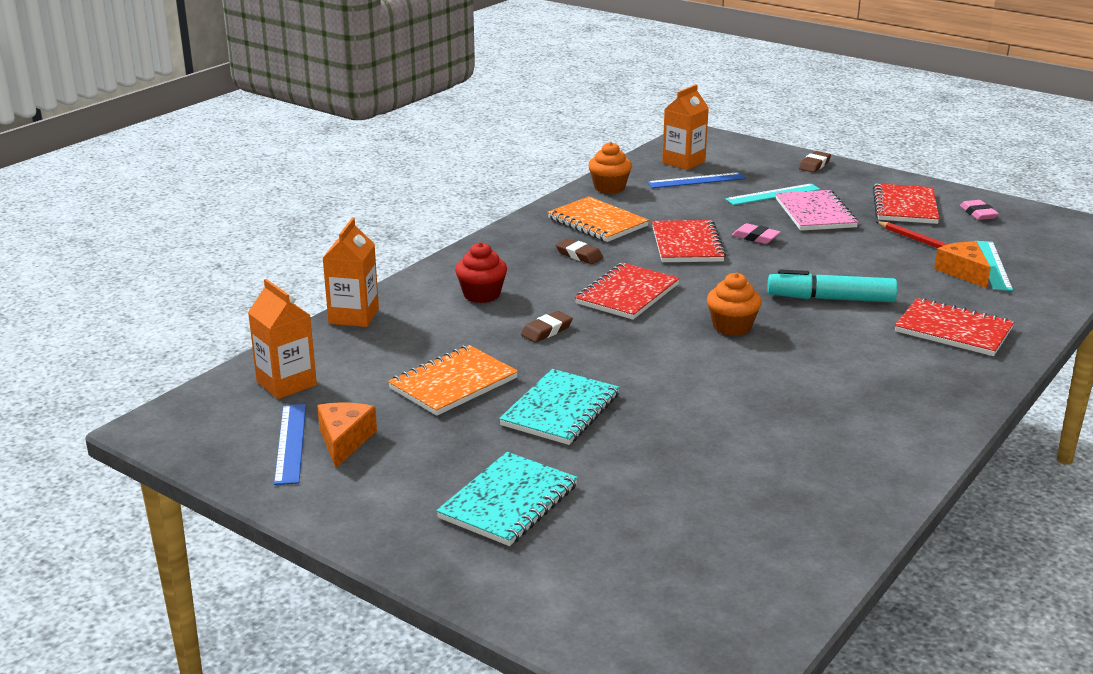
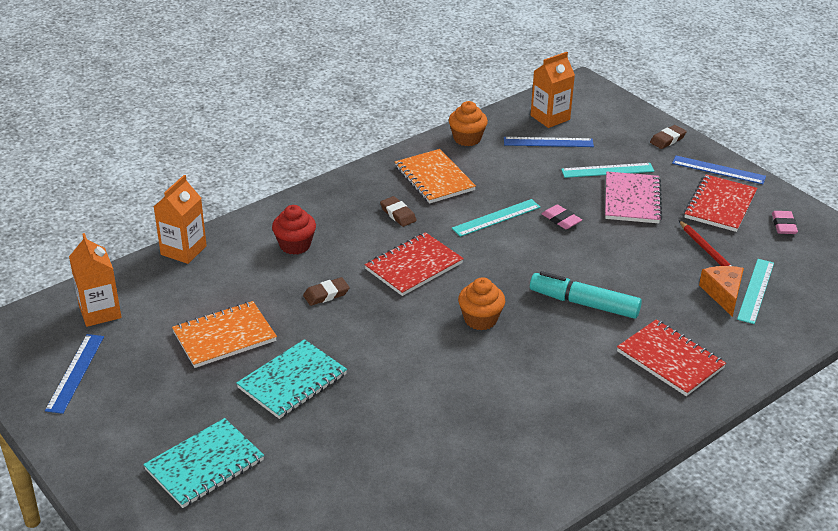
camera: 15 degrees right, 10 degrees up
orange cheese [317,402,377,468] -> none
red notebook [652,220,726,262] -> turquoise ruler [452,199,540,237]
none -> blue ruler [672,156,766,184]

